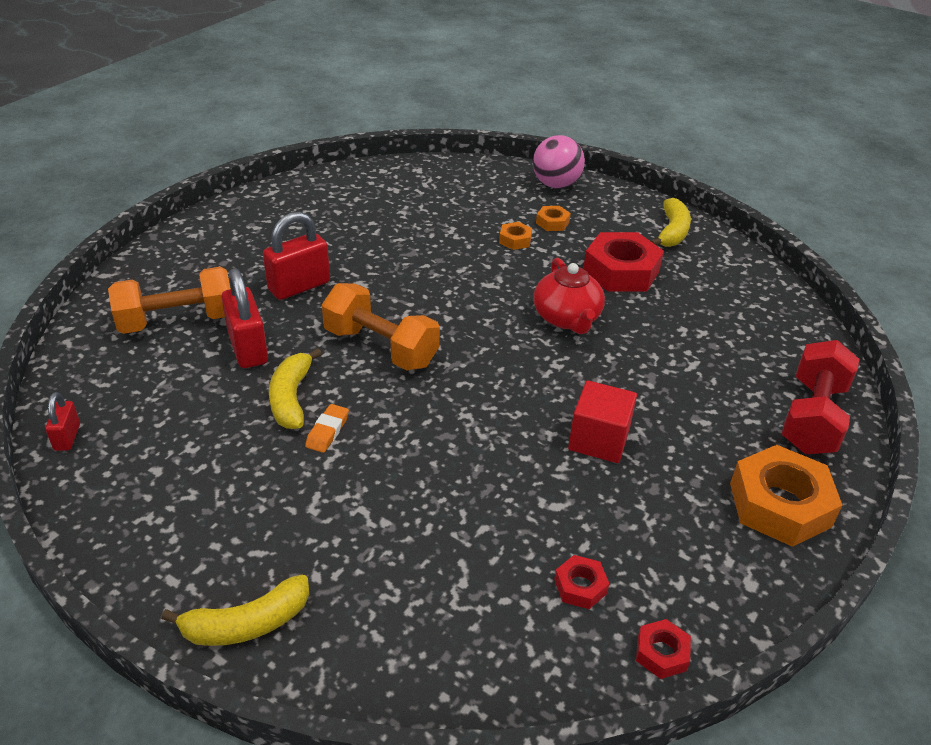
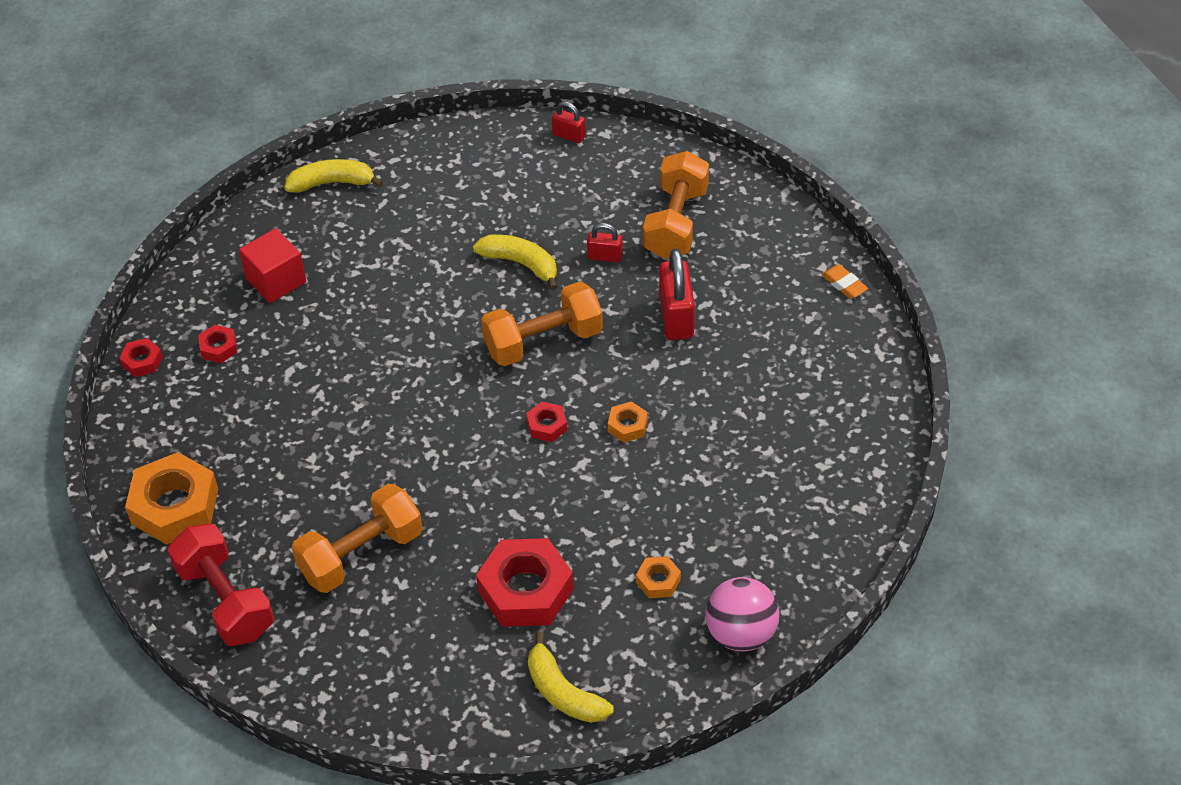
camera: 125 degrees right, 10 degrees up
yellow banana [161,575,309,646] -> yellow banana turned 75 degrees clockwise [285,159,383,193]
red padlock [221,268,268,368] -> red padlock [587,223,623,262], size x0.54
orange eraser [305,404,349,453] -> orange eraser moved to [821,264,868,299]
orange nut [499,222,532,250] -> orange nut moved to [608,401,648,443]
red teapot [533,258,605,334] -> none
red cube [568,380,637,463] -> red cube moved to [239,228,306,303]
none -> orange dumbbell [292,484,422,593]
none -> red nut [526,402,567,442]

